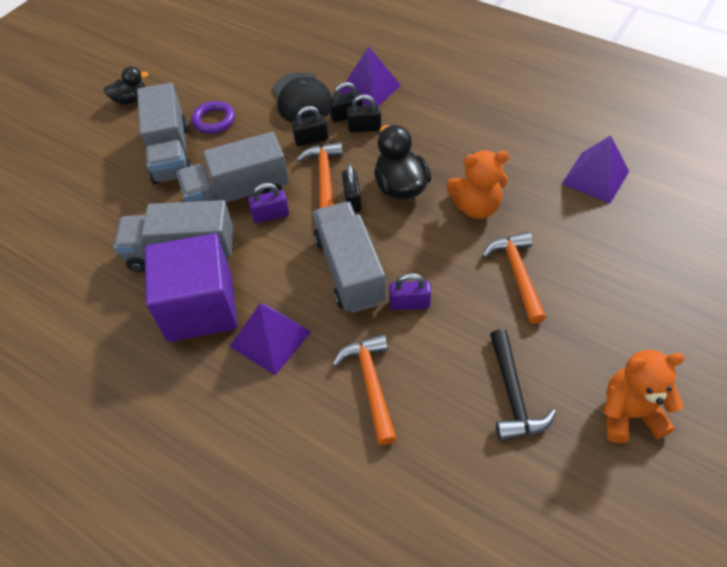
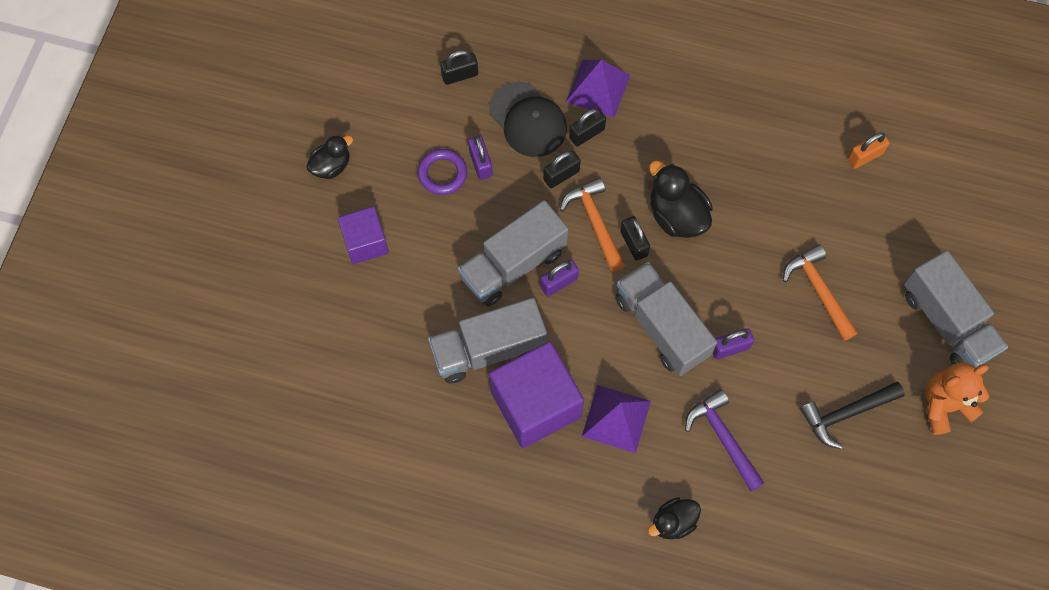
camera: 20 degrees left, 15 degrees up
grey truck [137,83,193,184] -> grey truck moved to [904,251,1008,367]
orange hammer [332,334,397,445] -> purple hammer [685,389,764,491]
black padlock [347,94,381,132] -> black padlock moved to [440,50,478,85]
orange teddy bear [446,151,509,219] -> none
black hammer [490,329,556,440] -> black hammer turned 90 degrees clockwise [800,382,905,449]
purple pyramid [562,135,629,204] -> orange padlock [847,132,890,169]
none -> purple cube [338,206,389,264]
none -> purple padlock [468,136,493,180]
none -> black duck [648,497,701,539]

